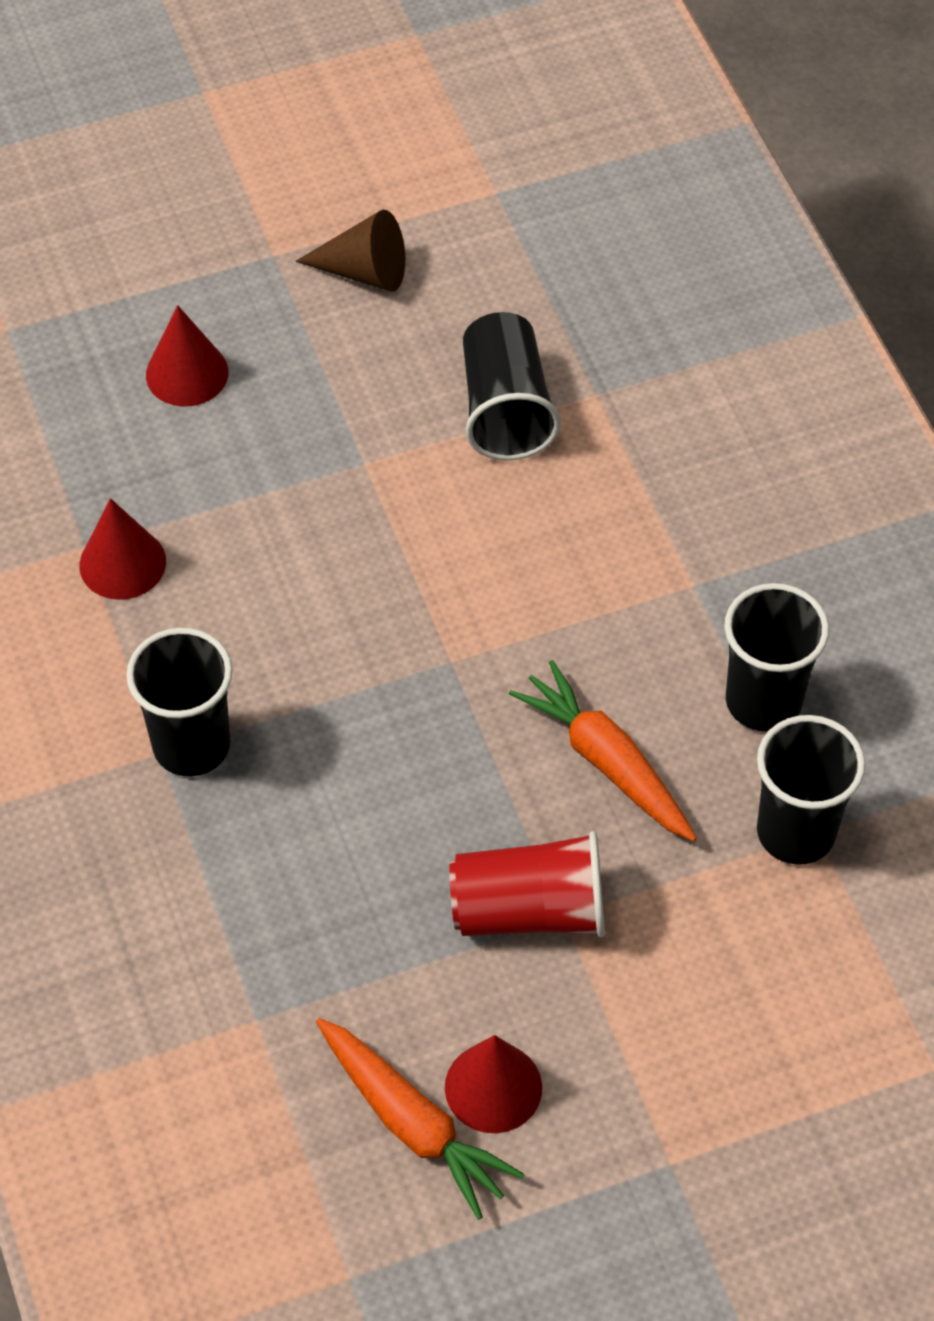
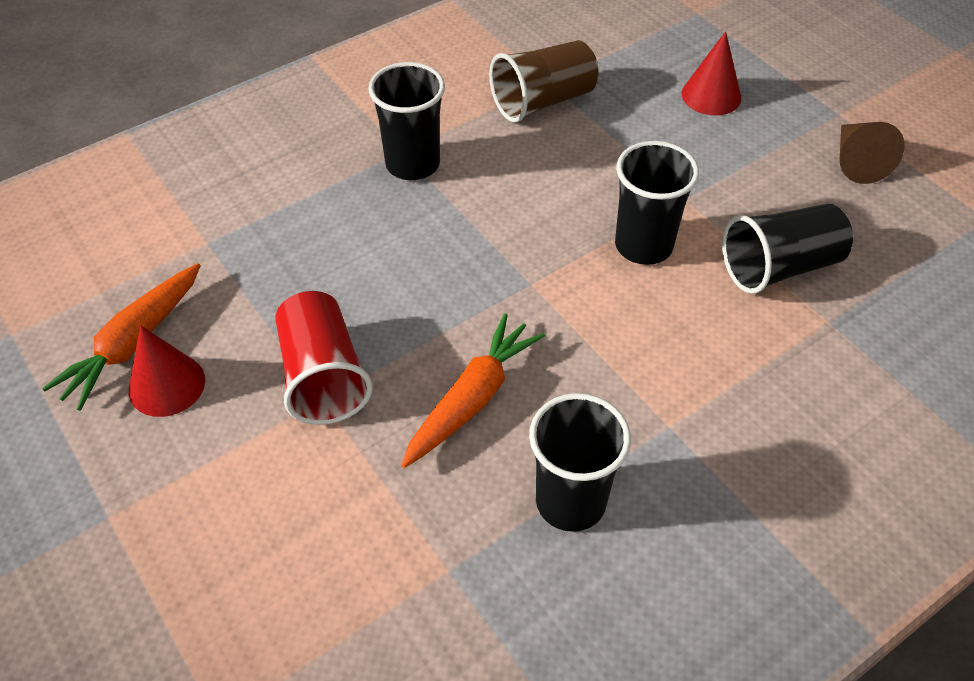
camera: 75 degrees right, 5 degrees down
red cone [79,498,166,600] -> brown cup [489,40,599,123]
black cup [757,715,865,865] -> black cup moved to [615,141,699,265]

